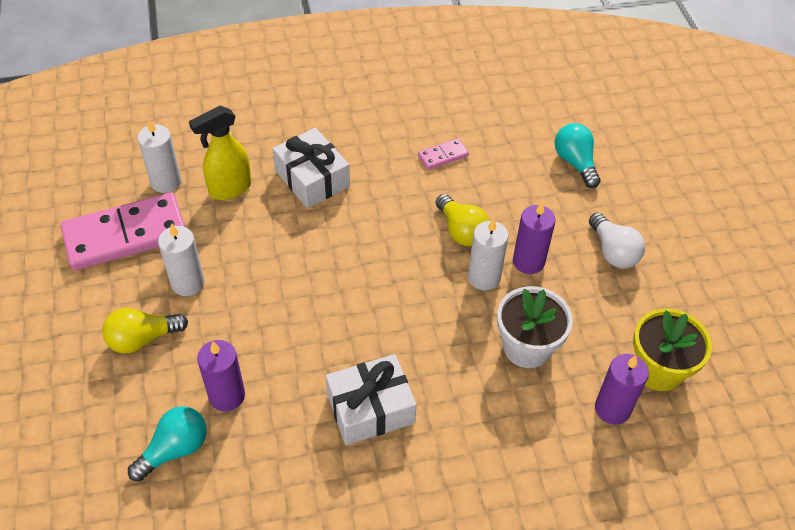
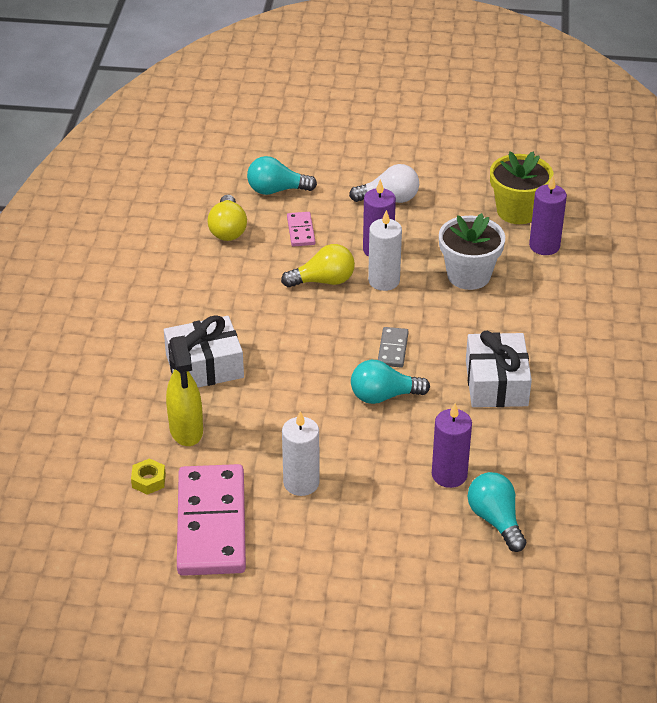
camera: 70 degrees left, 10 degrees down
yellow light bulb [102,308,188,354] -> yellow light bulb moved to [208,195,247,241]
white candle [137,119,181,193] -> yellow nut [131,458,166,495]
pink domino [418,138,469,170] -> pink domino moved to [287,212,315,246]
none -> turquoise light bulb [351,360,430,404]
none -> grey domino [378,327,409,368]

